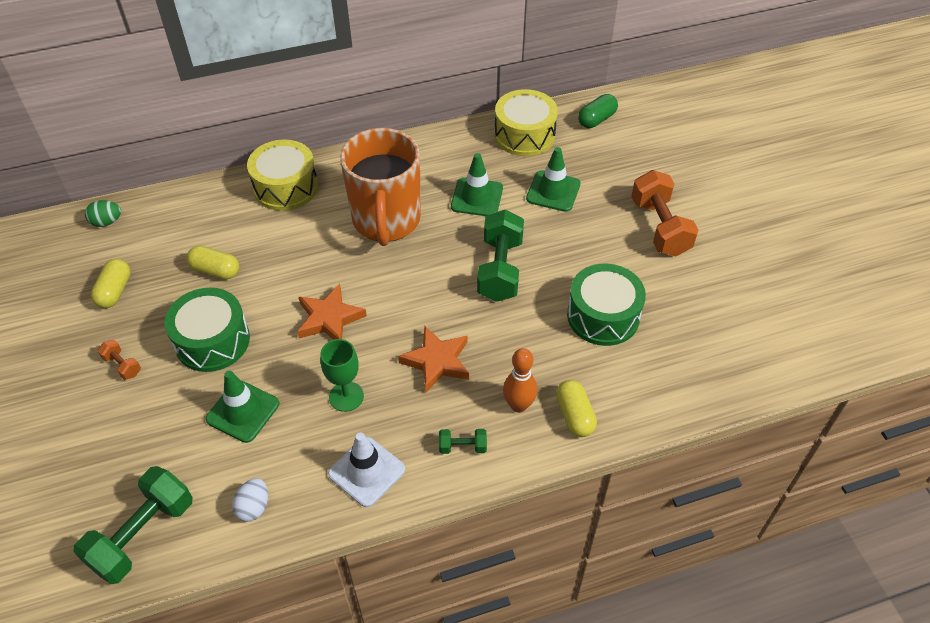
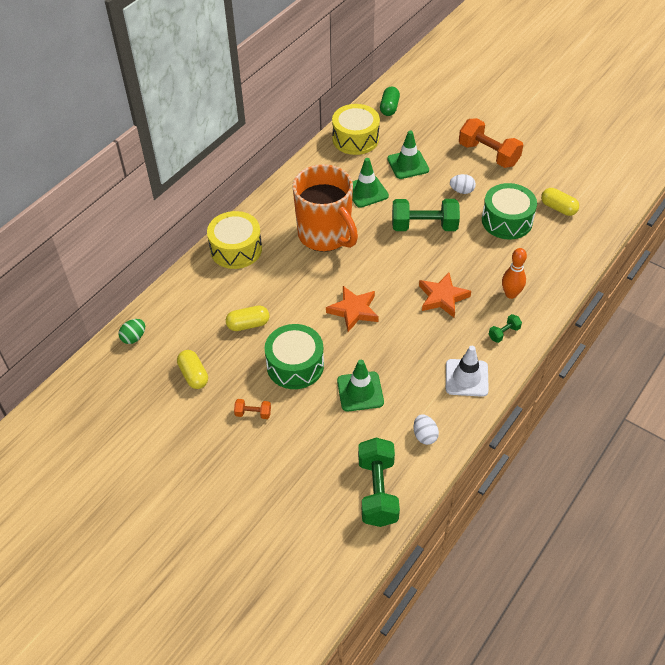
camera: 35 degrees left, 0 degrees up
green goblet [321,339,364,412] -> none
green dumbbell [477,210,524,302] -> green dumbbell turned 60 degrees counterclockwise [392,199,460,231]
yellow capsule [556,380,597,437] -> yellow capsule moved to [541,188,579,216]
none -> white egg [450,174,476,194]

